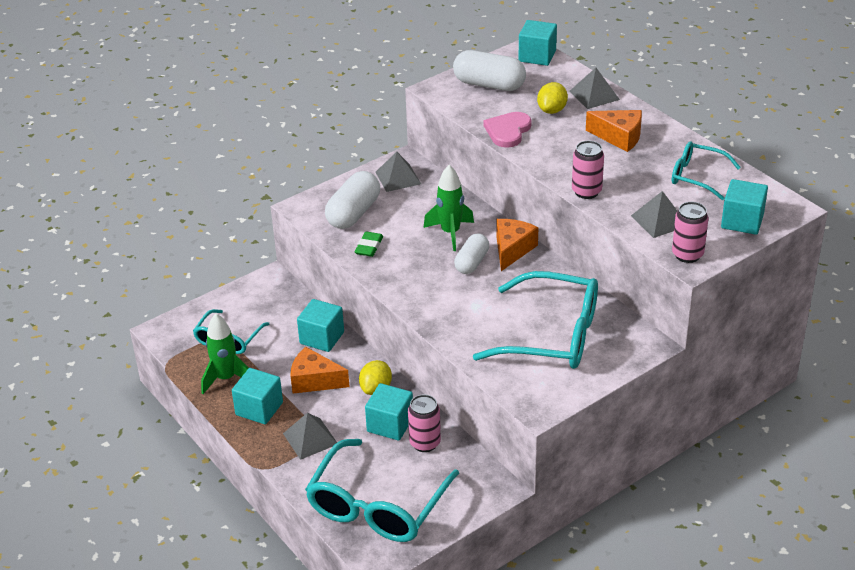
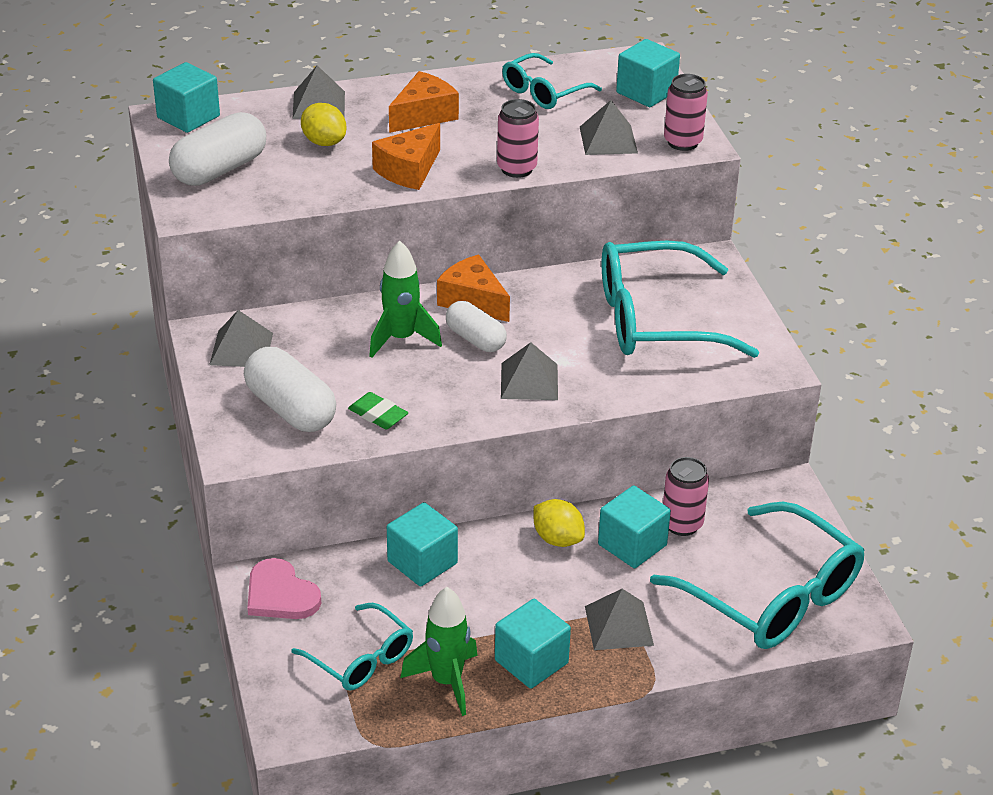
camera: 70 degrees left, 0 degrees up
orange cheese [291,347,350,394] -> orange cheese moved to [372,123,440,190]
turquoise glasses [473,271,598,369] -> turquoise glasses turned 135 degrees counterclockwise [602,241,759,358]
pink heart [484,112,531,148] -> pink heart moved to [247,558,321,619]
none -> grey pyramid [501,342,558,400]

